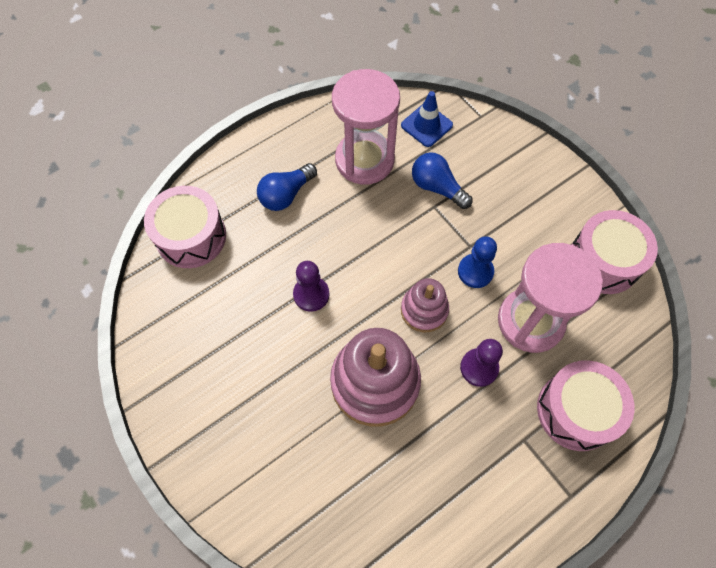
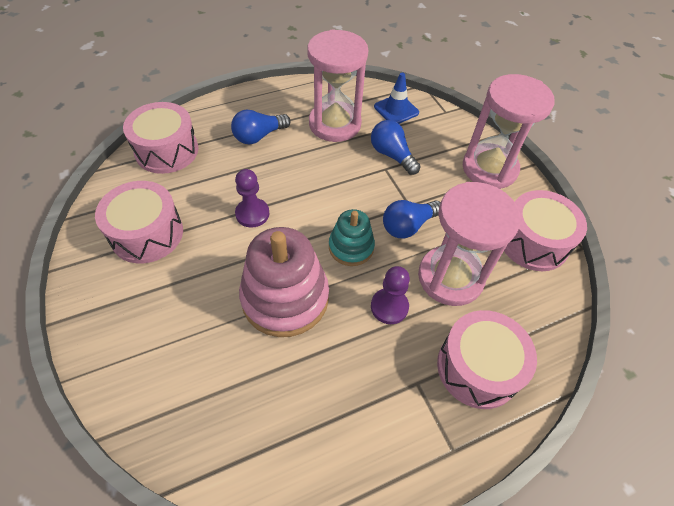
camera: 10 degrees right, 10 degrees down
pink stacking toy [401,278,449,332] -> turquoise stacking toy [329,209,375,266]
blue pawn [458,236,497,288] -> blue light bulb [383,200,441,239]
none -> pink drum [95,181,183,263]
none -> pink hourglass [463,74,555,189]

